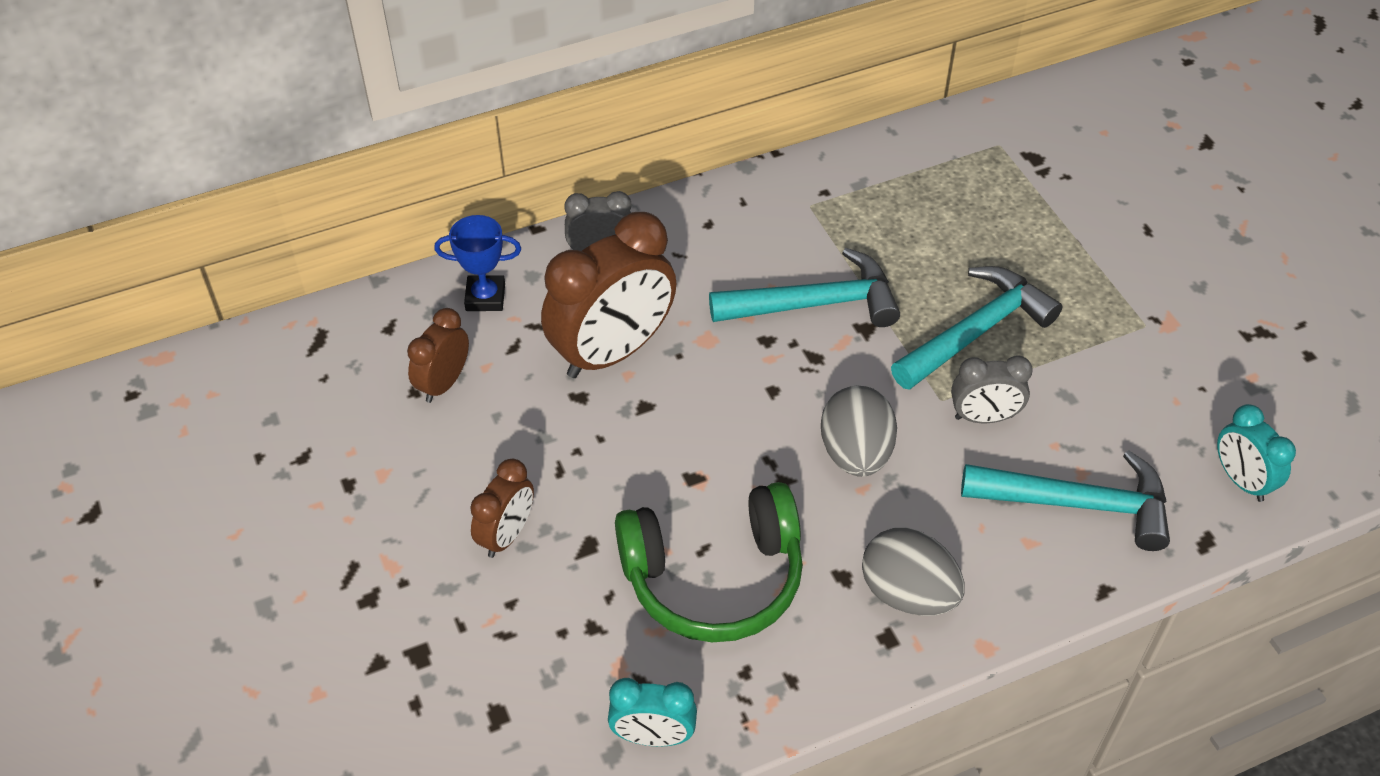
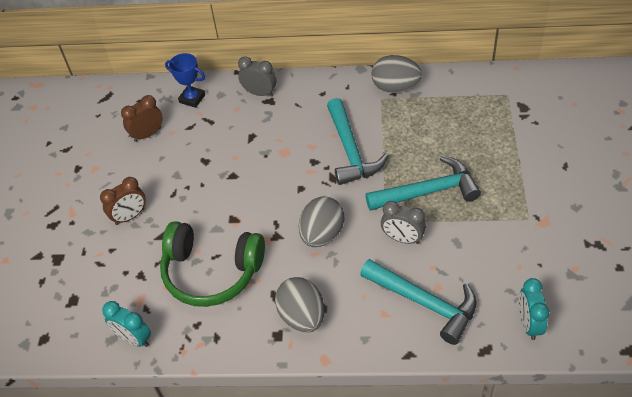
camera: 30 degrees right, 0 degrees up
brown clock [541,212,677,378] -> none
turquoise hammer [709,248,900,327] -> turquoise hammer turned 60 degrees clockwise [327,98,388,185]
none -> grey egg [372,55,422,93]

